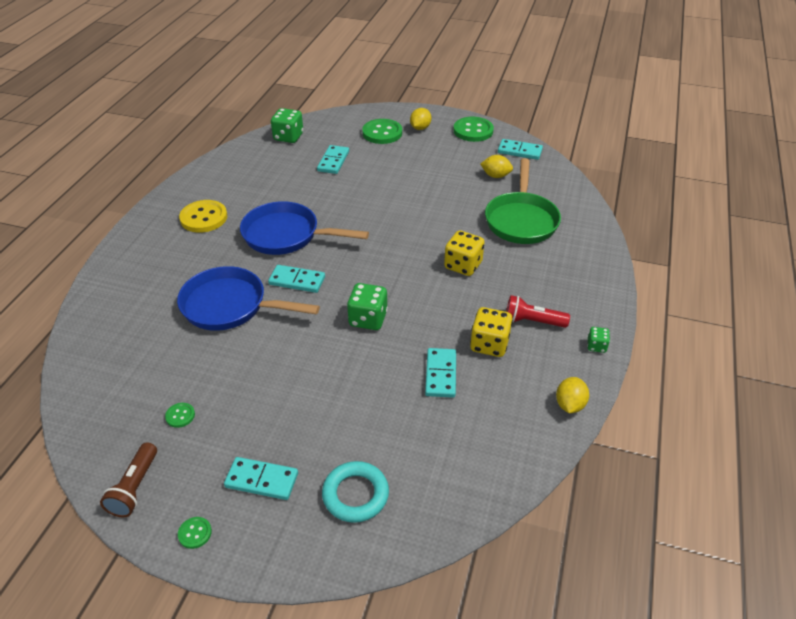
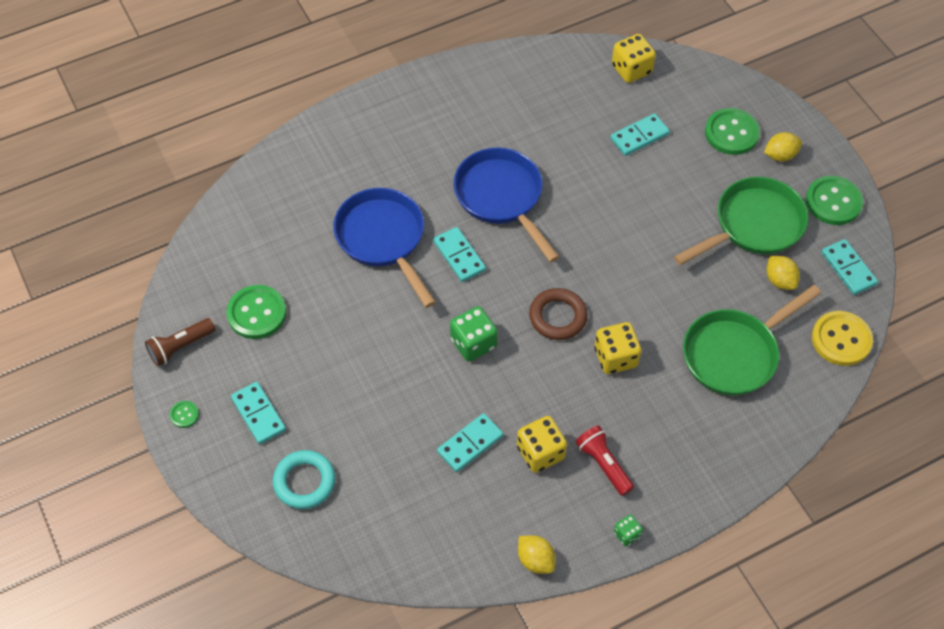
camera: 45 degrees right, 15 degrees up
green button [165,403,195,428] -> green button [227,285,286,339], size x2.15
yellow button [179,200,227,233] -> yellow button moved to [812,311,873,366]
green dice [271,108,303,143] -> yellow dice [612,34,656,83]
yellow lemon [556,377,589,413] -> yellow lemon turned 75 degrees clockwise [518,535,555,574]
none -> brown ring [529,288,588,340]
none -> green pan [674,177,809,265]

